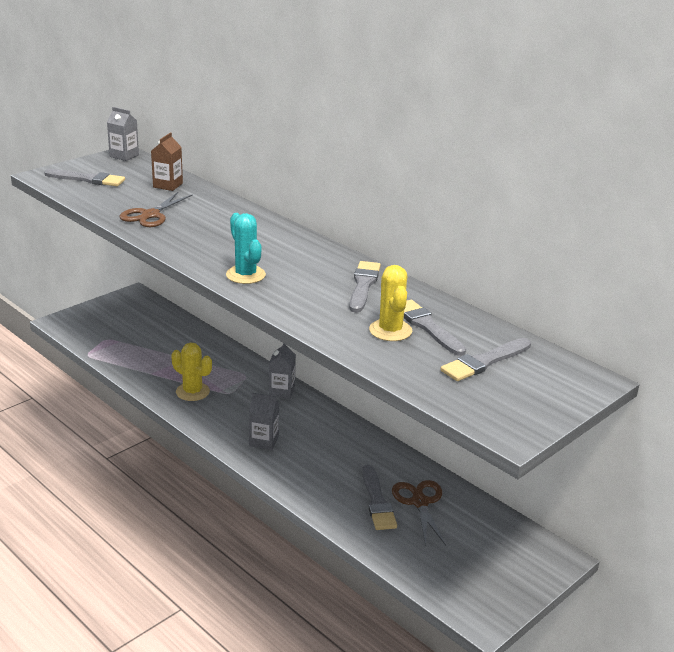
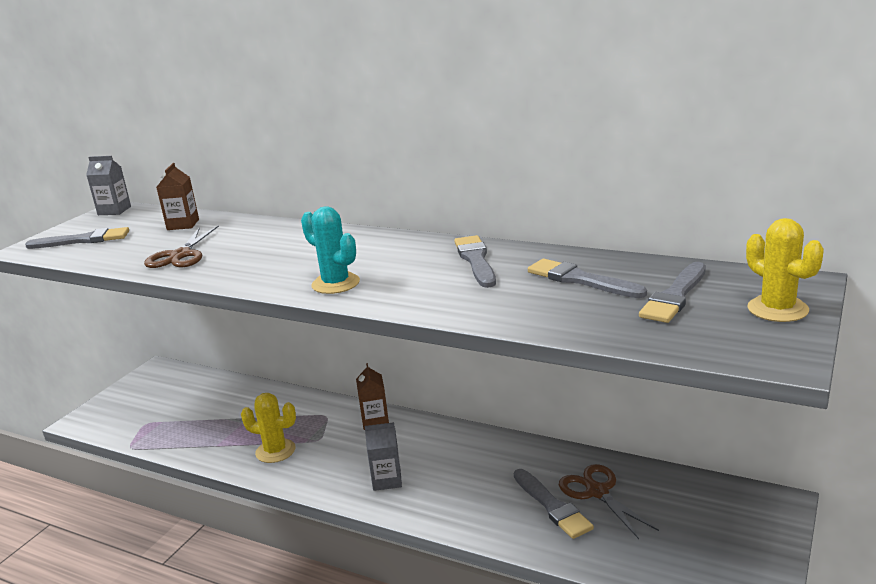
camera: 15 degrees left, 5 degrees down
grey carton [269,343,296,399] -> brown carton [356,363,389,430]
yellow cactus [369,265,412,341] -> yellow cactus moved to [746,218,824,322]

